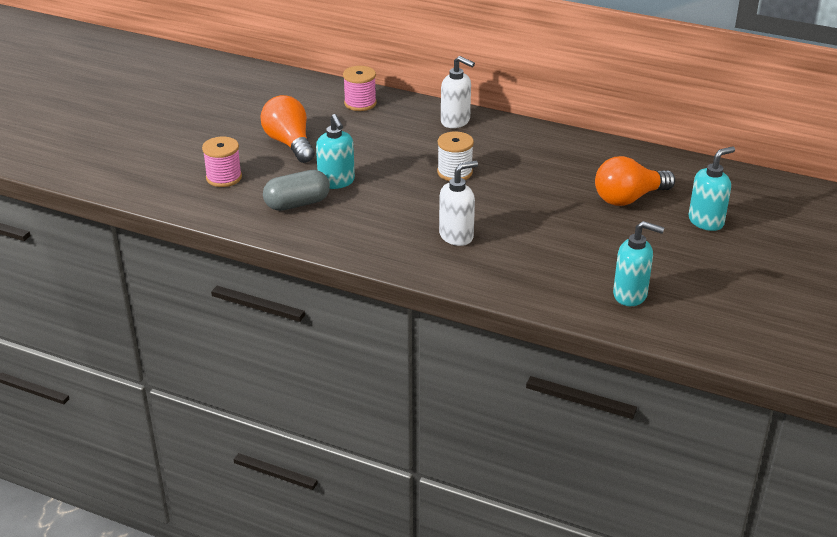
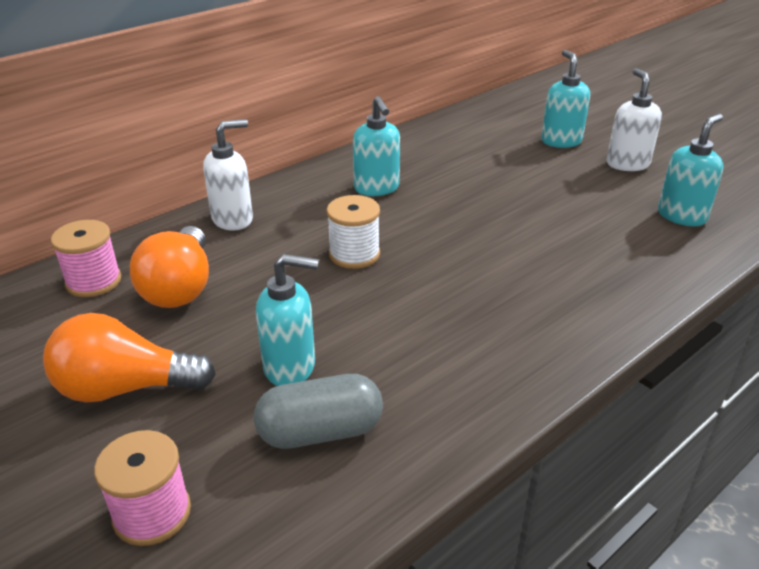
camera: 65 degrees left, 0 degrees up
grey capsule [263,170,330,211] -> grey capsule turned 75 degrees clockwise [254,374,383,449]
white soap dispenser [439,161,478,246] -> white soap dispenser moved to [607,68,662,171]
orange light bulb [595,156,675,206] -> orange light bulb moved to [130,226,209,308]
none -> turquoise soap dispenser [353,96,400,196]

